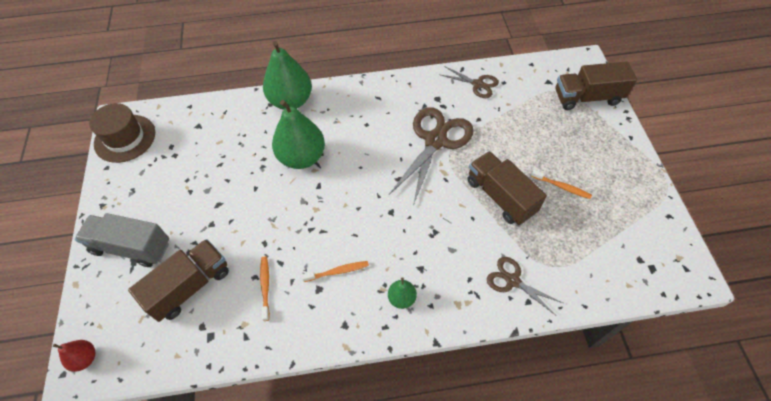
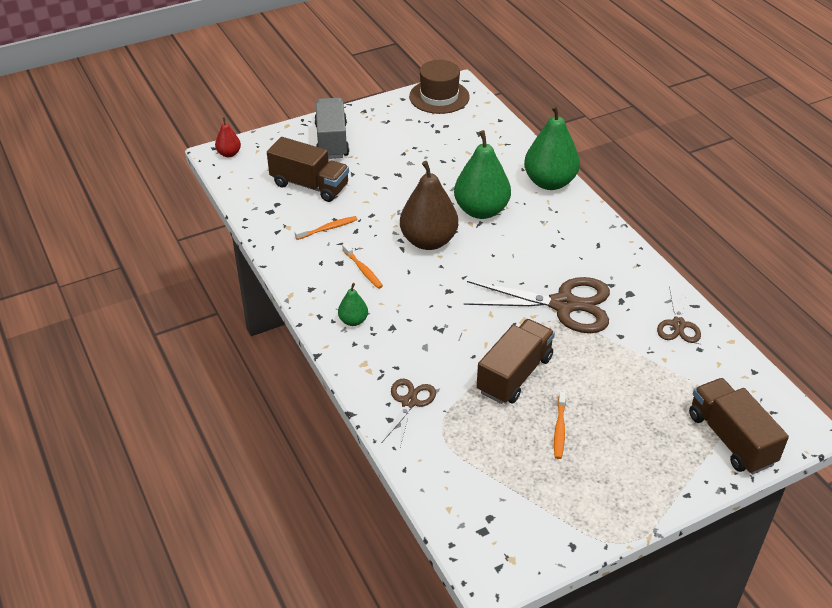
camera: 70 degrees right, 15 degrees down
none -> brown pear [400,161,458,250]

